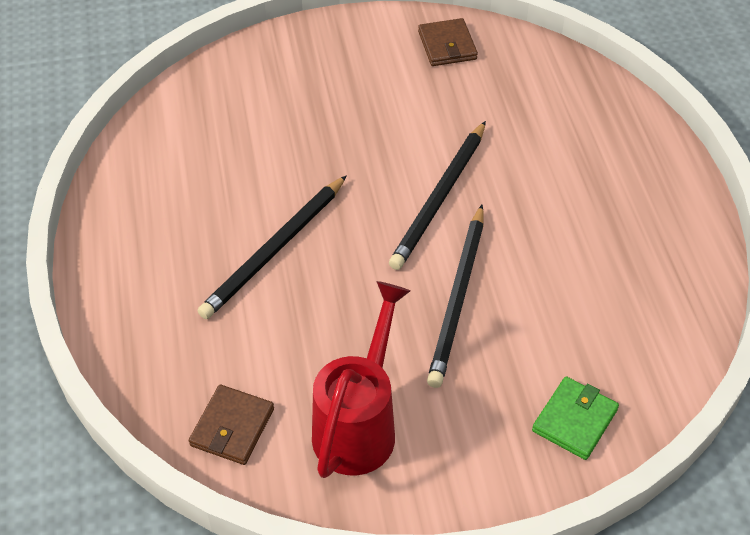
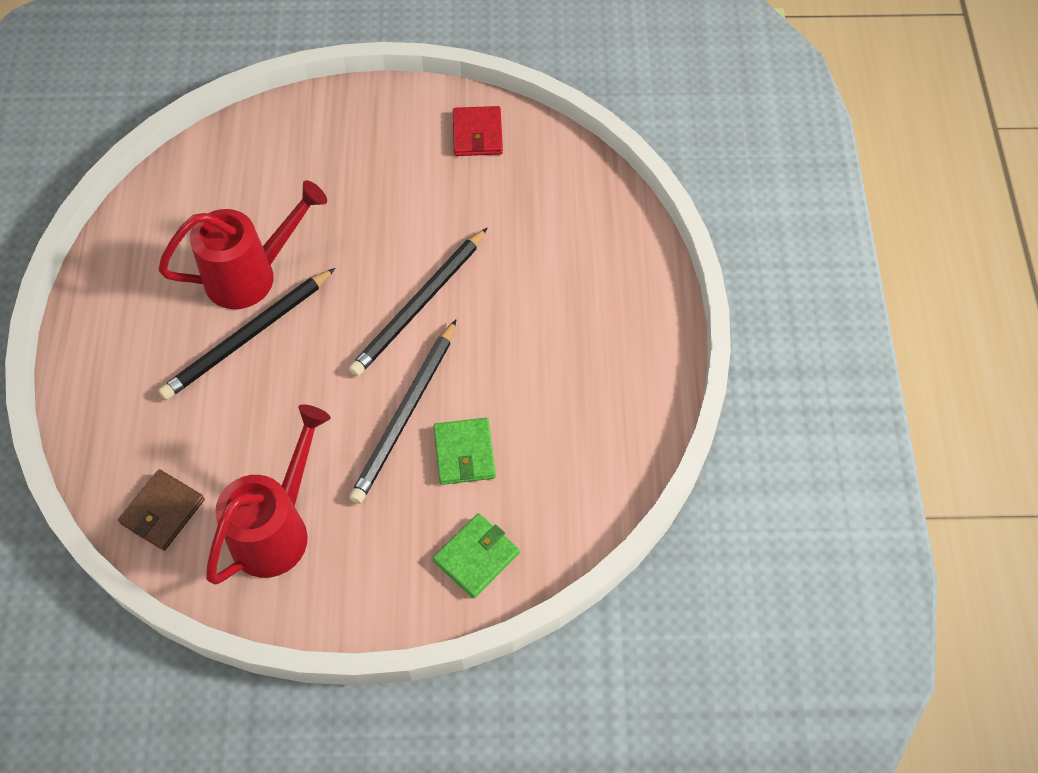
camera: 10 degrees right, 10 degrees up
brown wallet [418,18,478,66] -> red wallet [453,106,503,156]
none -> red watering can [158,180,327,309]
none -> green wallet [433,418,496,485]

